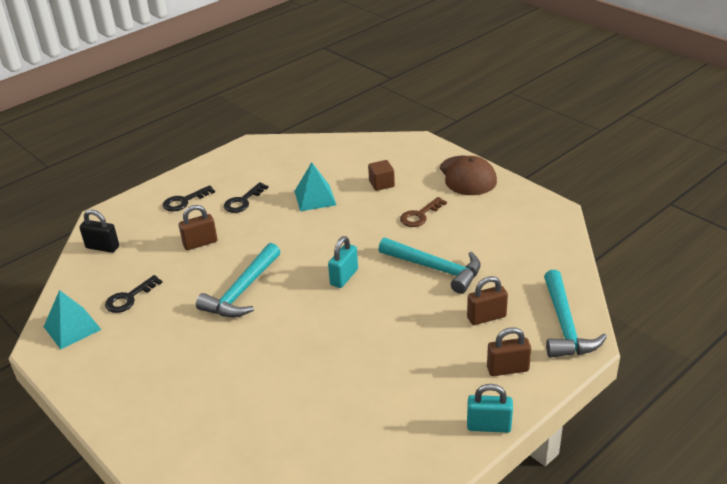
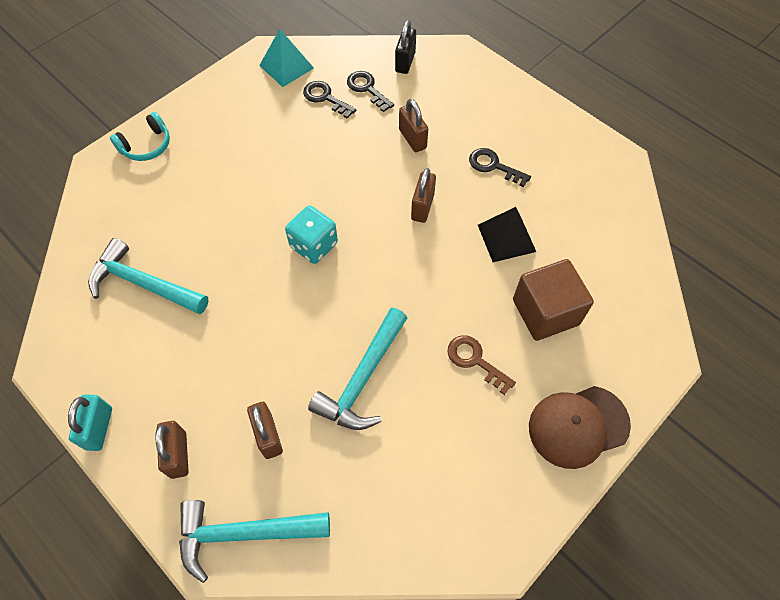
camera: 85 degrees right, 25 degrees up
black key [163,185,215,211] -> black key moved to [347,71,394,112]
turquoise hammer [196,243,281,317] -> turquoise hammer moved to [88,238,208,314]
turquoise pyramid [294,162,336,211] -> black pyramid [478,207,536,262]
turquoise padlock [328,236,358,288] -> none
brown cube [368,160,395,191] -> brown cube [513,259,594,341], size x1.84
none -> turquoise headphones [110,112,170,161]
none -> turquoise dice [285,206,338,264]
none -> brown padlock [411,168,436,223]

